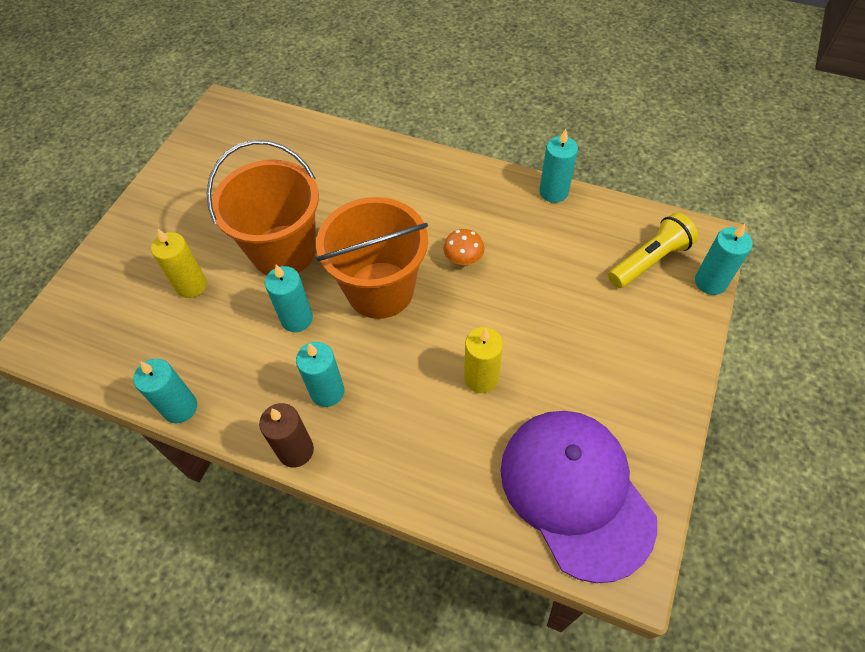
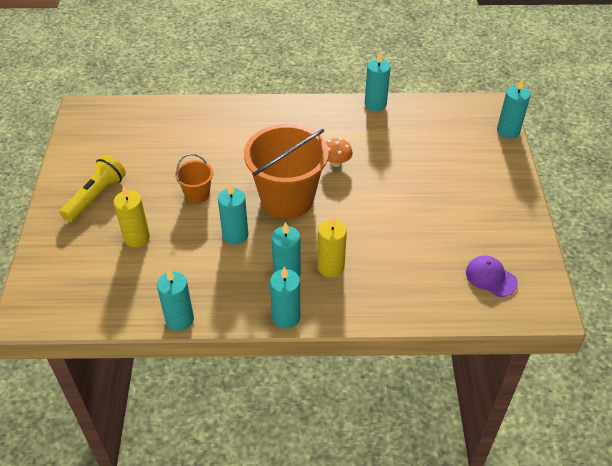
camera: 25 degrees left, 10 degrees down
orange bucket [207,140,319,275] -> orange bucket [175,154,213,204], size x0.46
brown candle [259,403,314,468] -> turquoise candle [270,266,300,328]
yellow candle [464,327,503,393] -> yellow candle moved to [318,216,347,277]
purple cap [501,411,657,583] -> purple cap [466,256,518,297], size x0.42
yellow flashlight [608,213,698,288] -> yellow flashlight moved to [60,155,126,222]

